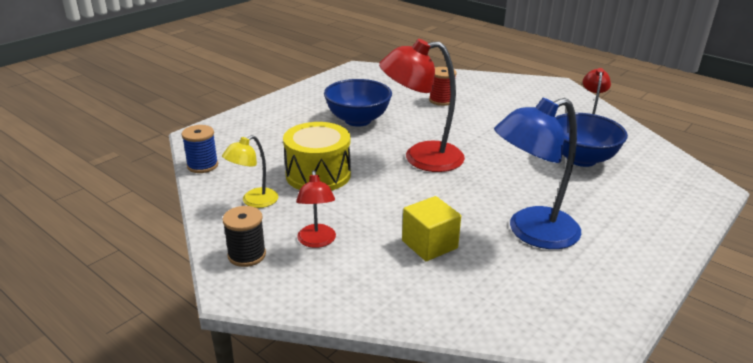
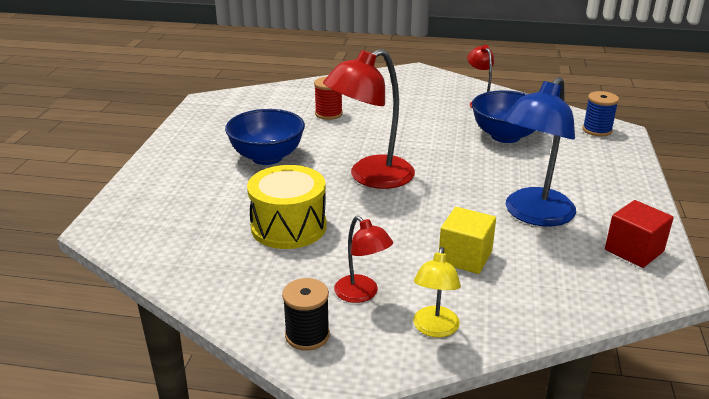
camera: 30 degrees left, 0 degrees up
blue spool [182,125,218,173] -> blue spool moved to [582,91,619,136]
yellow lamp [222,135,278,208] -> yellow lamp moved to [413,247,461,338]
none -> red cube [605,200,674,268]

